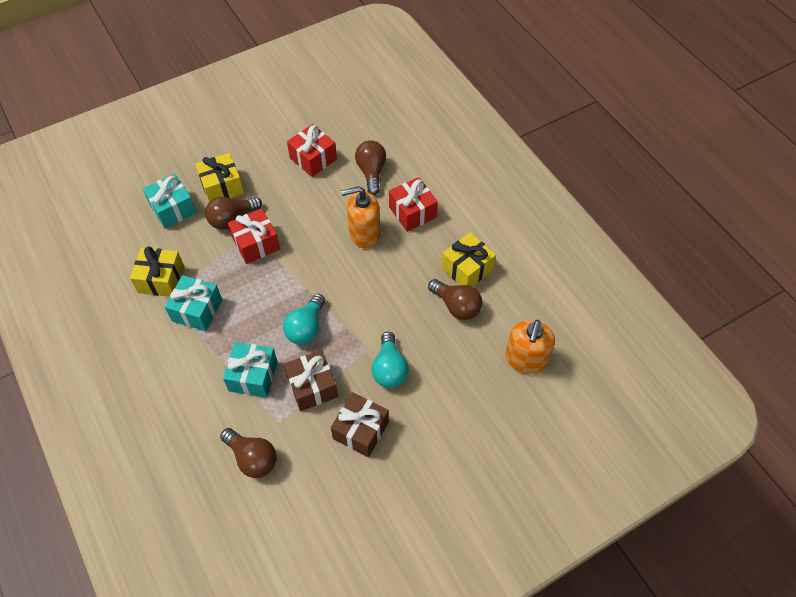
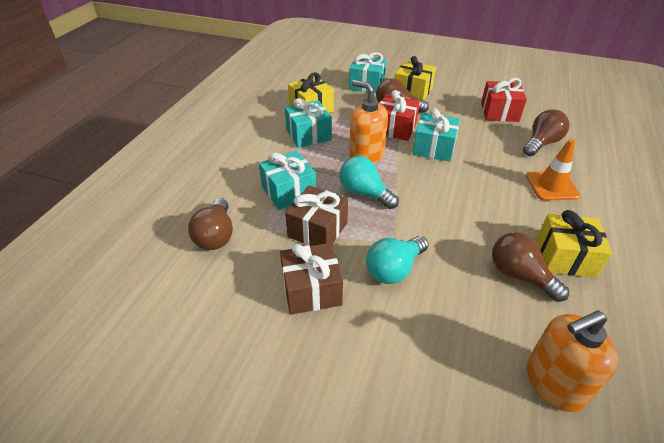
camera: 50 degrees right, 15 degrees down
turquoise light bulb [283,294,325,345] -> turquoise light bulb turned 60 degrees clockwise [339,156,399,209]
orange soap dispenser [341,186,381,248] -> orange soap dispenser moved to [349,80,388,163]
red gift [389,177,438,232] -> orange traffic cone [526,139,580,200]
brown light bulb [428,279,482,320] -> brown light bulb turned 135 degrees clockwise [492,232,569,302]
none -> turquoise gift [413,108,460,162]

